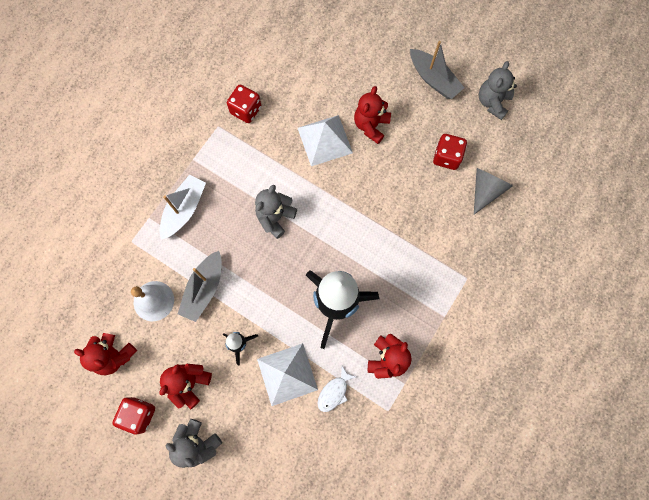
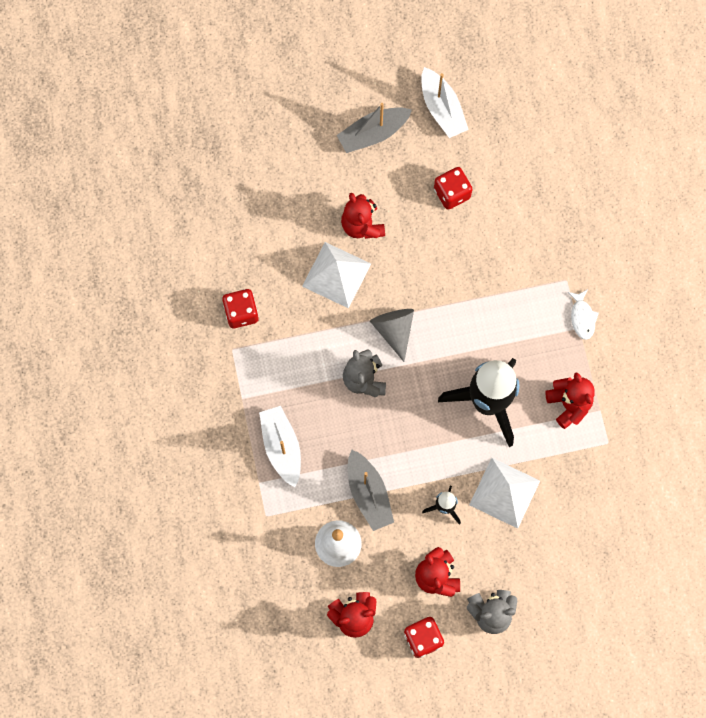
camera: 45 degrees left, 0 degrees up
white fish [318,366,356,412] -> white fish moved to [568,289,599,340]
grey boat [410,41,464,99] -> grey boat turned 150 degrees clockwise [337,103,412,153]
grey cone [474,168,513,214] -> grey cone moved to [370,309,414,362]
grey teddy bear [479,61,517,120] -> white boat [421,67,469,138]

